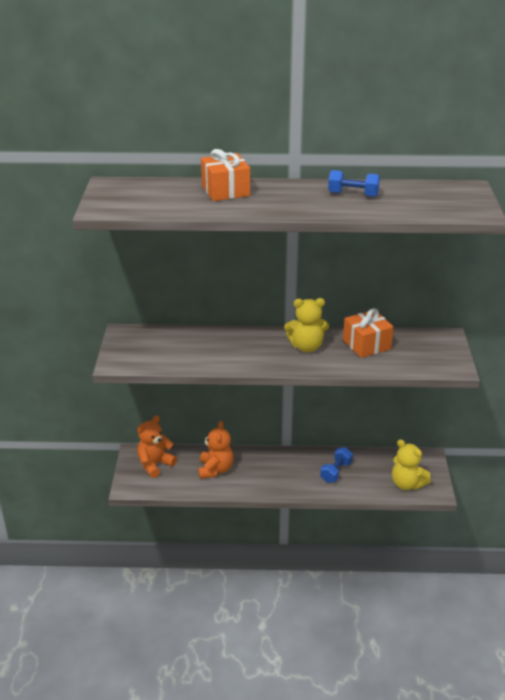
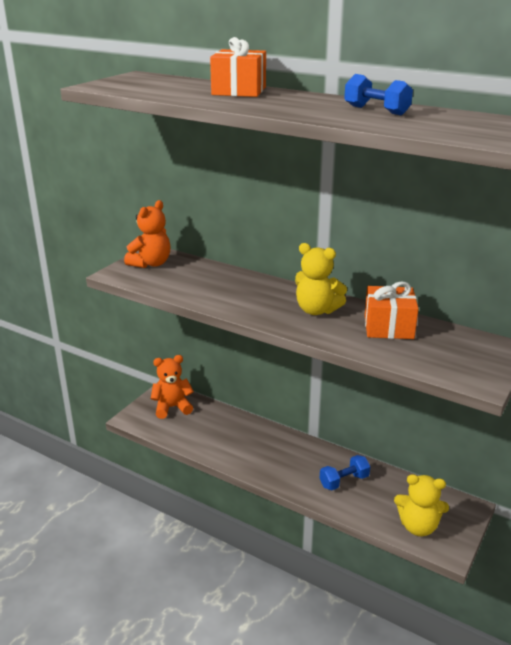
camera: 30 degrees right, 5 degrees down
orange teddy bear [198,421,234,479] -> orange teddy bear moved to [124,200,170,268]
yellow teddy bear [392,439,431,490] -> yellow teddy bear turned 60 degrees counterclockwise [394,474,449,536]

